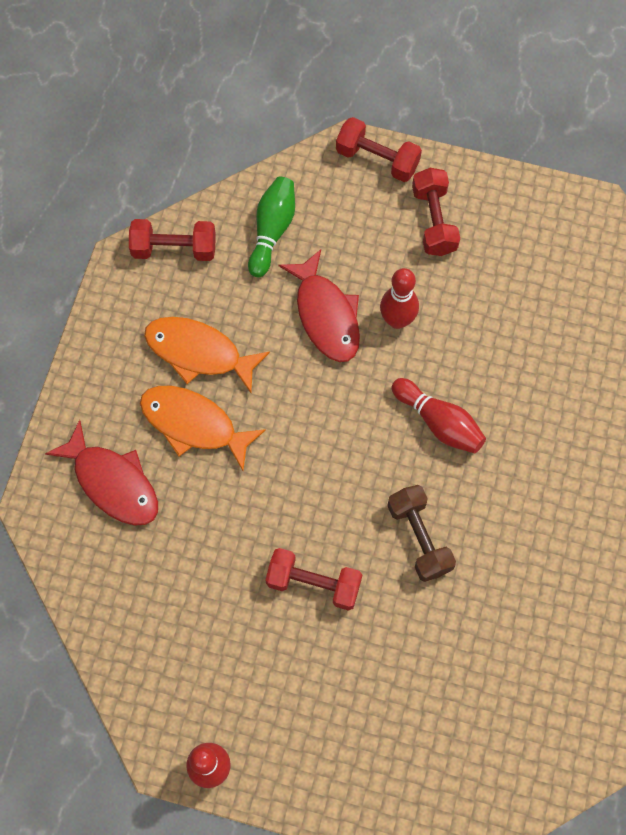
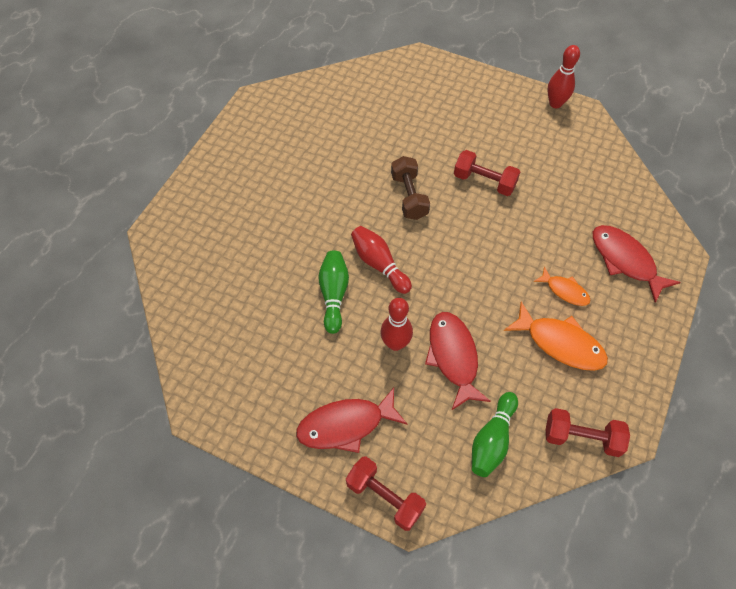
camera: 170 degrees left, 10 degrees down
orange fish [140,386,266,471] -> orange fish [533,266,590,306], size x0.58
red dumbbell [412,168,460,256] -> red fish [296,388,407,453]
none -> green bowling pin [318,250,349,334]

